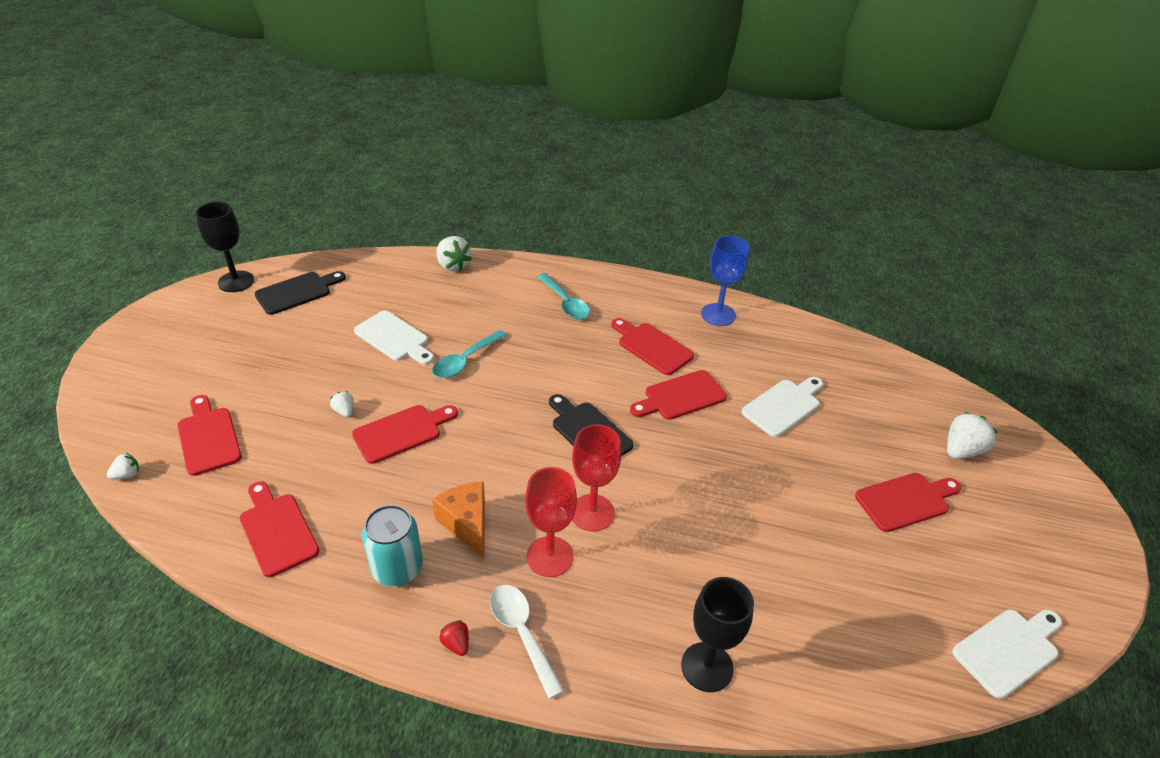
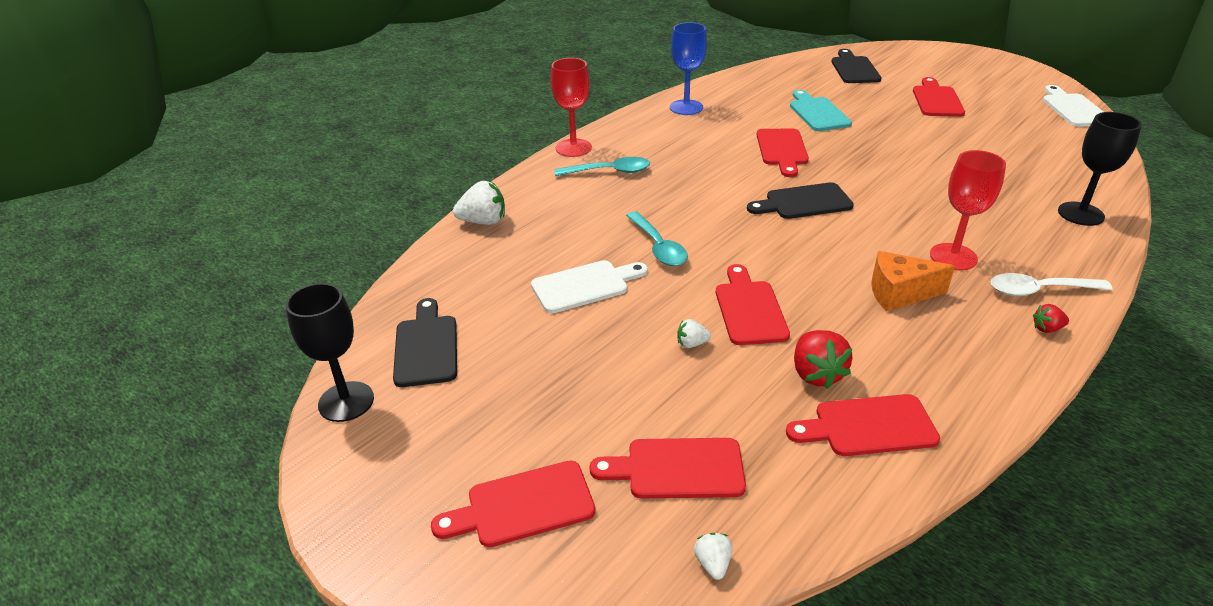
camera: 60 degrees left, 5 degrees down
turquoise can [362,505,423,586] -> none
red goblet [572,424,621,531] -> red goblet moved to [551,58,592,157]
red cutting board [611,318,694,375] -> red cutting board moved to [431,460,595,547]
white cutting board [742,377,823,437] -> turquoise cutting board [790,90,852,131]
white strawberry [947,412,998,459] -> none
none -> red strawberry [794,330,853,389]
none -> black cutting board [831,49,881,83]

